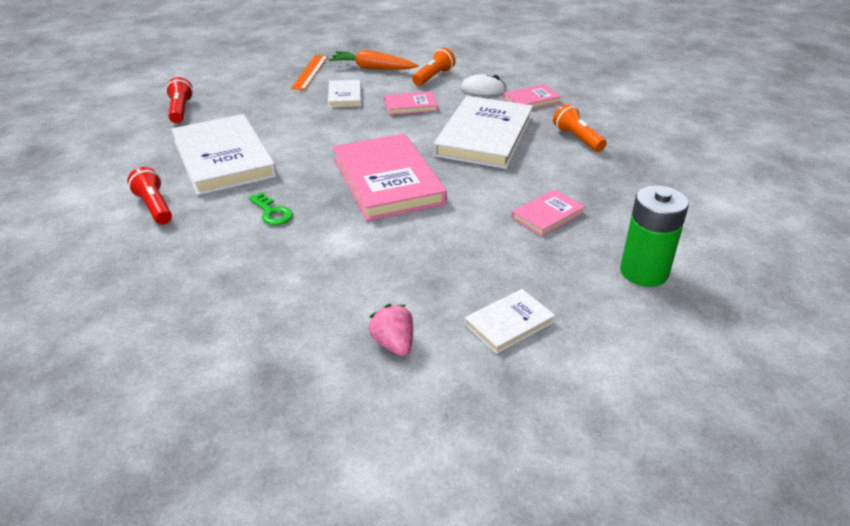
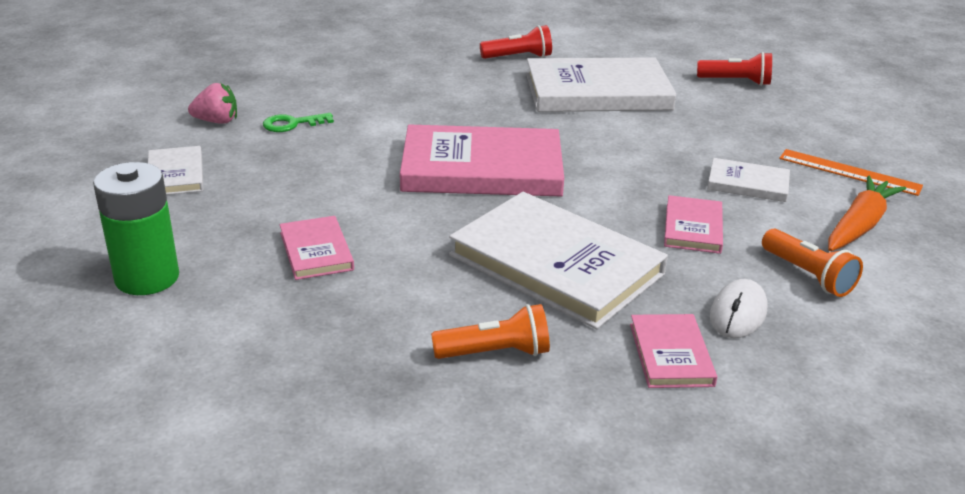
camera: 110 degrees right, 5 degrees down
green key [249,192,293,225] -> green key moved to [263,113,334,132]

